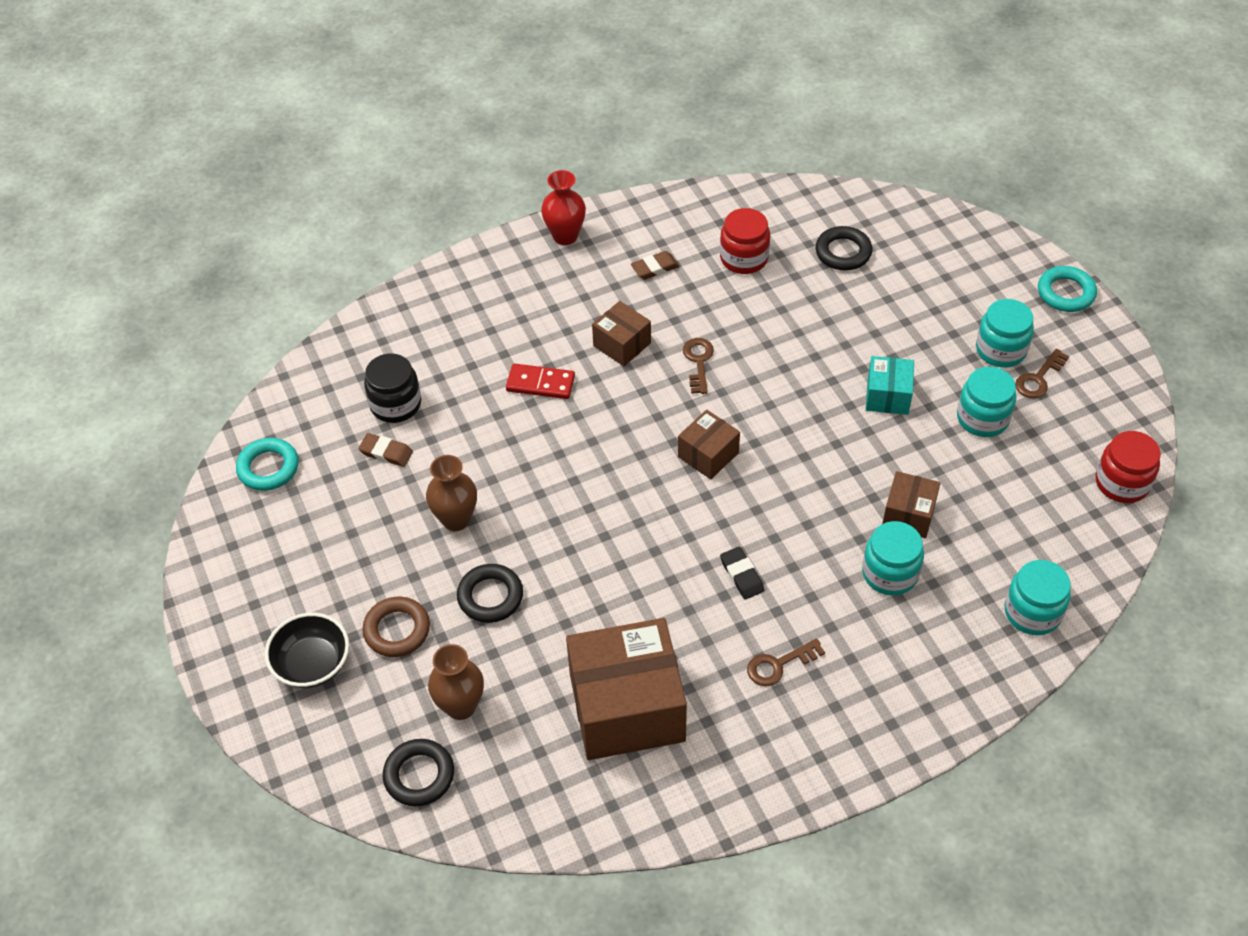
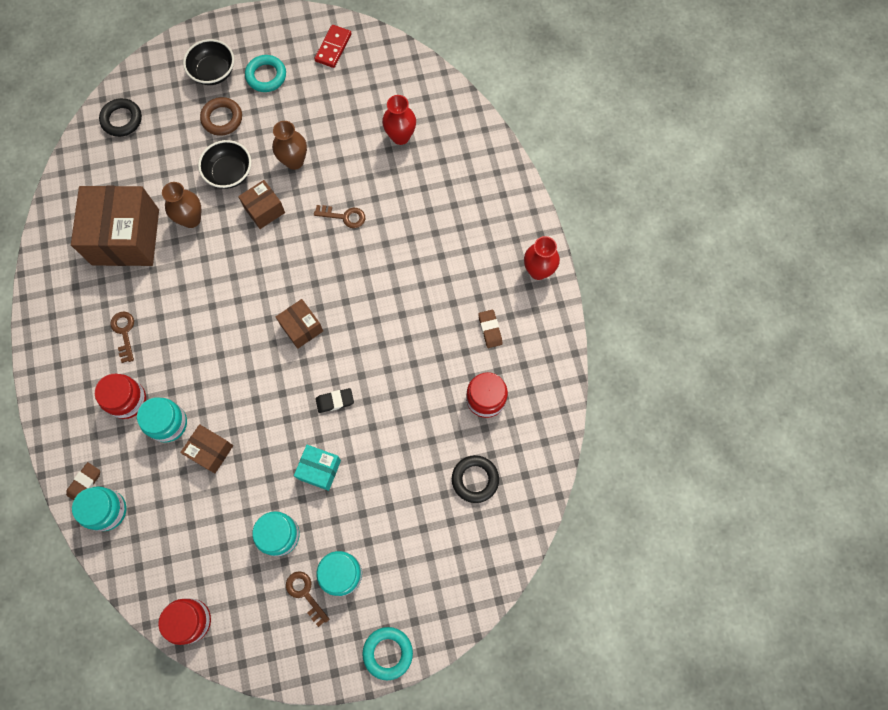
camera: 100 degrees right, 20 degrees up
turquoise ring [236,438,299,491] -> turquoise ring moved to [245,55,286,92]
brown eraser [358,433,413,467] -> brown eraser moved to [66,462,100,500]
black jar [364,354,421,423] -> red vase [382,95,416,145]
brown vase [428,644,484,720] -> brown vase moved to [162,182,201,228]
black ring [457,564,523,623] -> black bowl [198,140,251,189]
red domino [506,363,575,399] -> red domino moved to [314,25,352,68]
brown box [592,301,651,366] -> brown box moved to [238,180,285,229]
brown key [683,338,714,394] -> brown key moved to [314,205,365,228]
black eraser [720,547,764,599] -> black eraser moved to [315,388,354,413]
none -> red jar [95,374,146,419]

